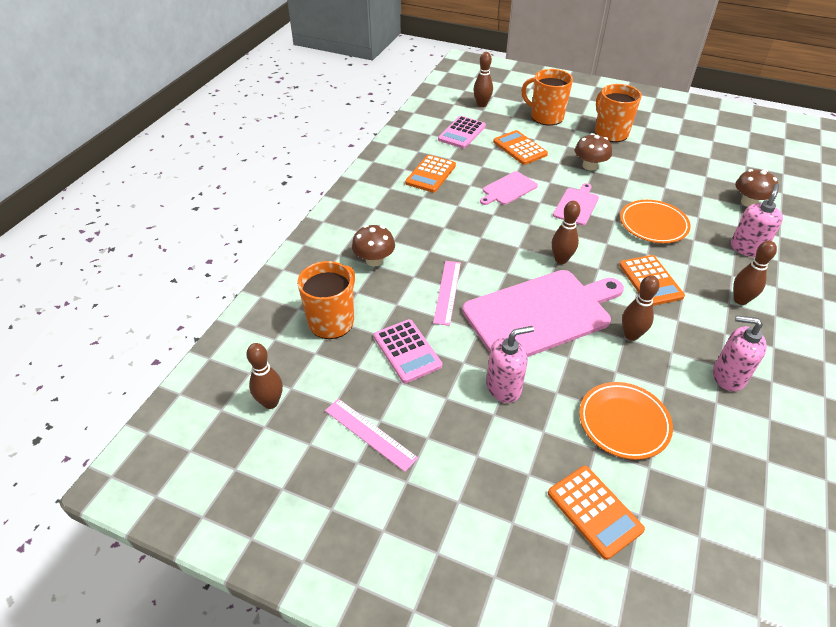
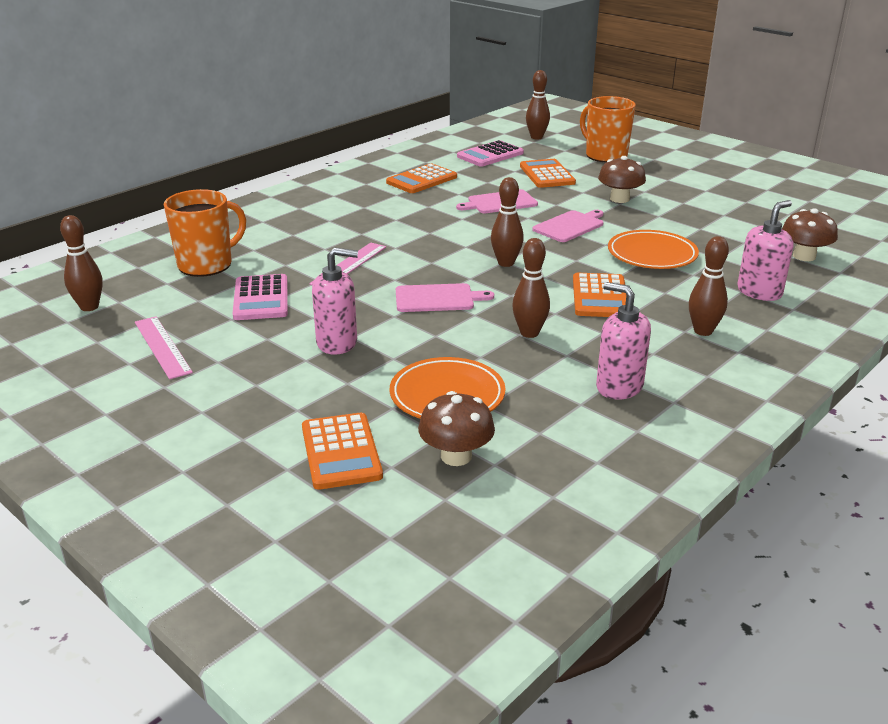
camera: 20 degrees right, 15 degrees down
brown mushroom [352,225,395,266] -> brown mushroom moved to [418,391,495,466]
pink cutting board [462,270,624,357] -> pink cutting board [396,283,494,312], size x0.47
orange mug [595,84,642,142] -> none

